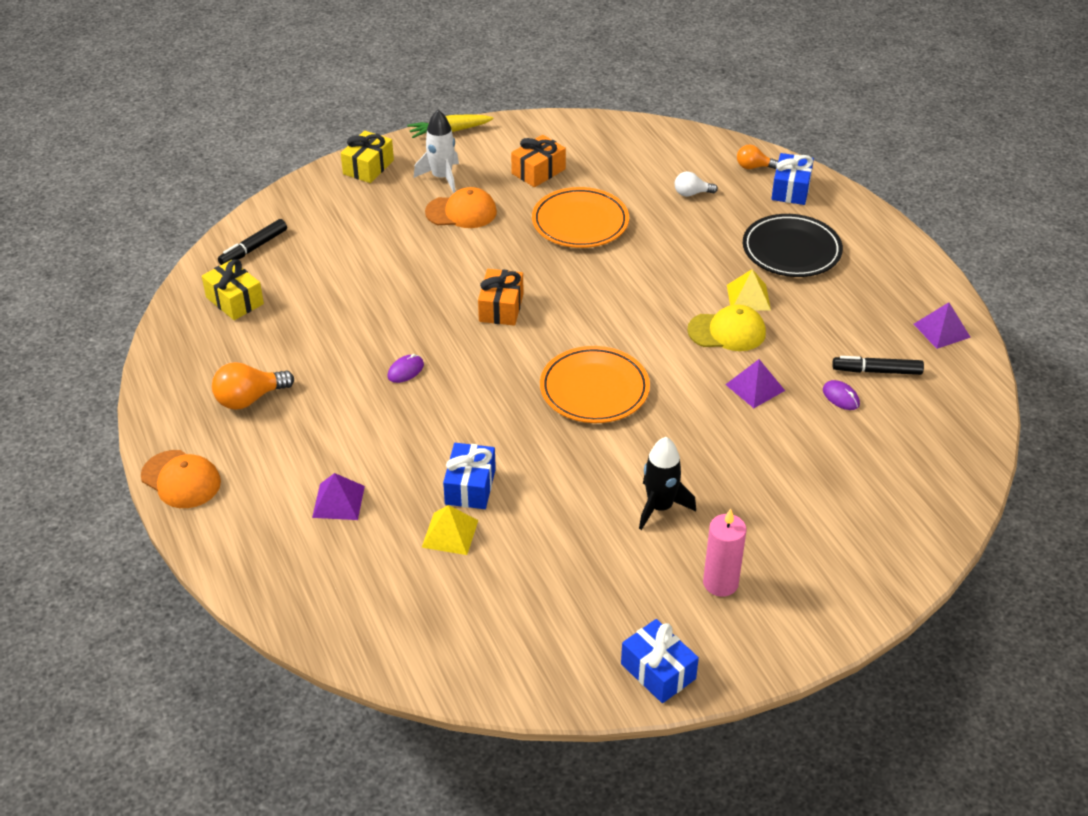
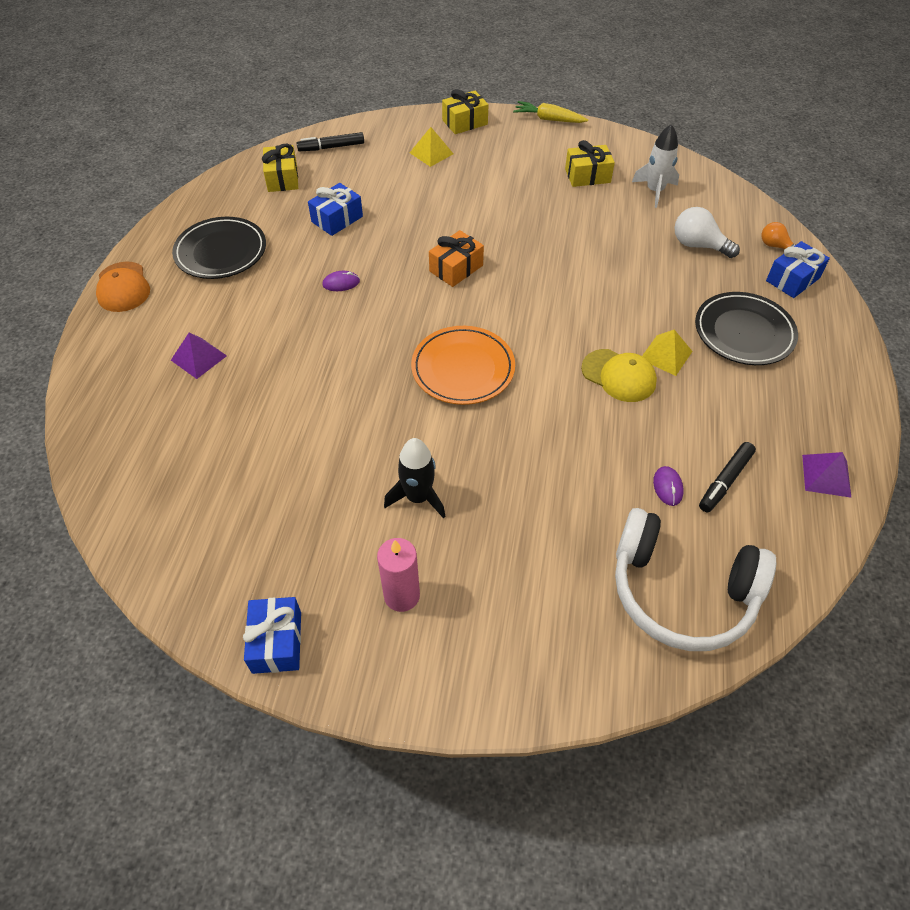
camera: 35 degrees right, 10 degrees up
orange light bulb [212,362,294,410] -> black plate [172,217,266,279]
white rocket [414,110,459,193] -> white rocket moved to [632,124,679,208]
yellow pyramid [422,505,478,555] -> yellow pyramid moved to [410,127,454,167]
orange cap [425,187,497,228] -> none
blue gift [443,443,496,509] -> blue gift moved to [308,183,363,236]
orange gift [511,135,566,187] -> yellow gift [565,140,615,187]
orange plate [532,187,629,248] -> none
white light bulb [675,171,718,197] -> white light bulb [674,207,740,258], size x1.62
purple pyramid [725,359,785,408] -> none
black marker [832,356,924,375] -> black marker turned 90 degrees counterclockwise [699,442,756,513]
none -> white headphones [615,508,776,651]

